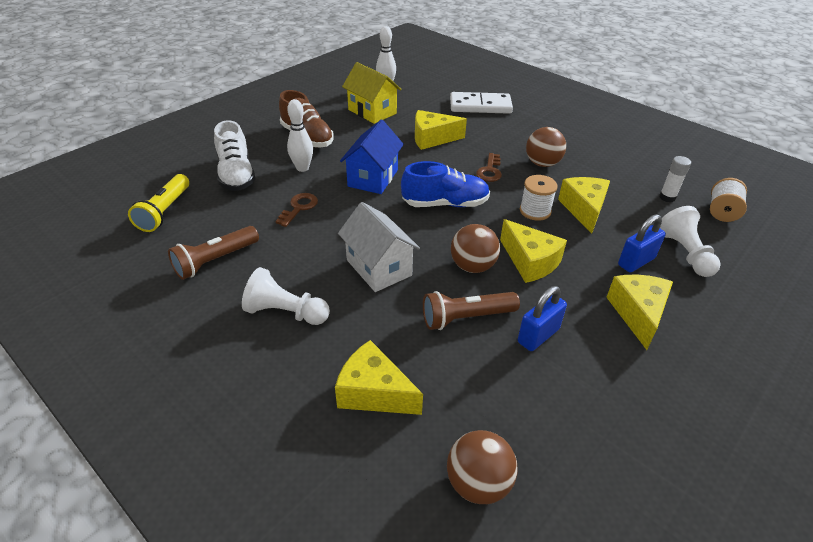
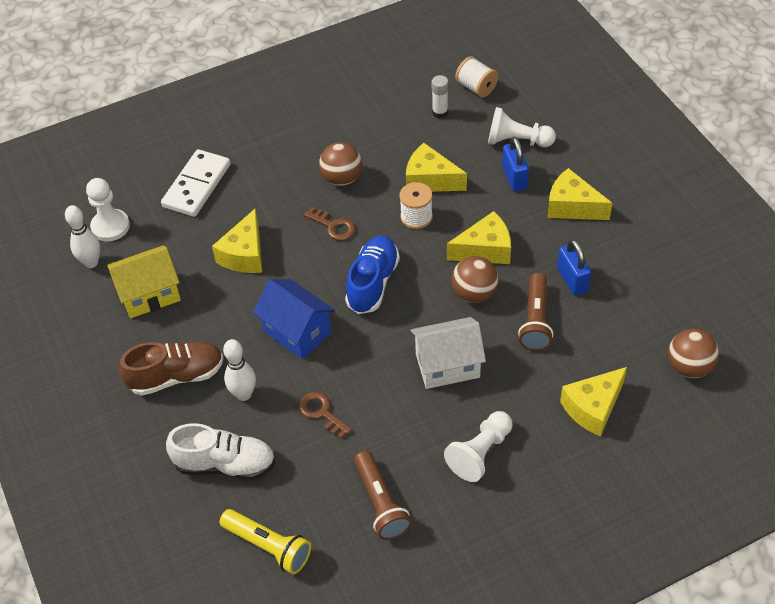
camera: 65 degrees left, 10 degrees up
none -> white pawn [86,178,130,242]

